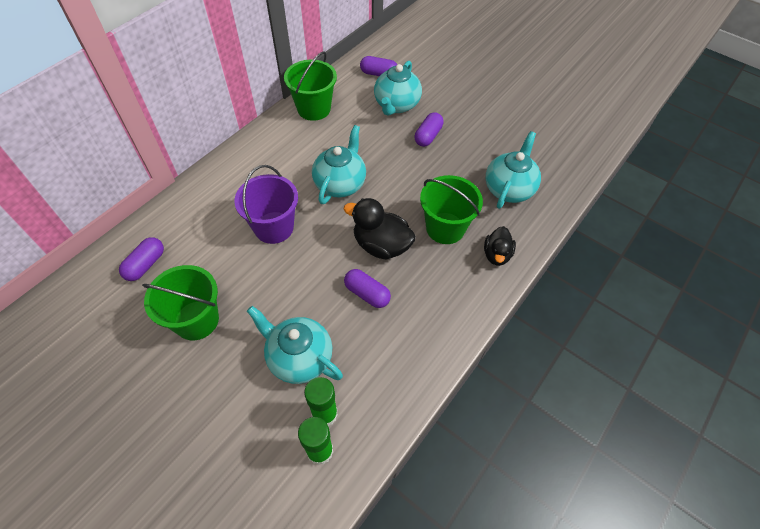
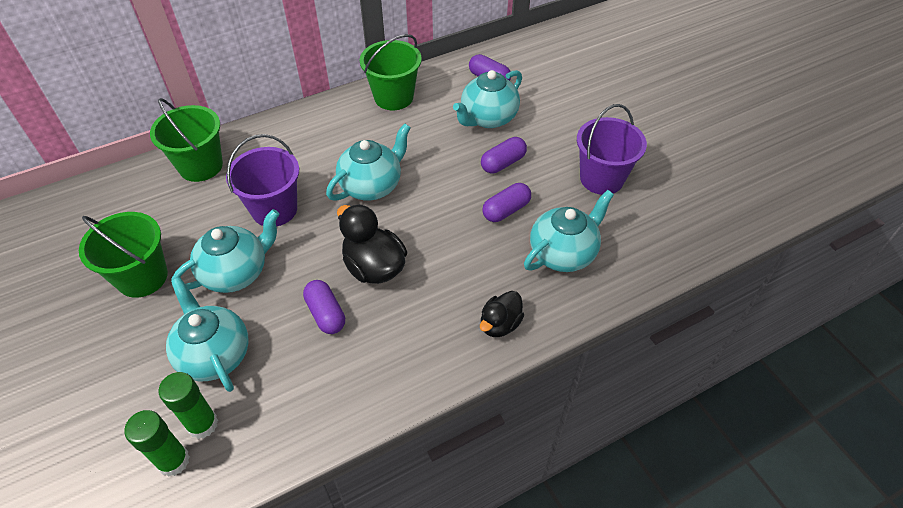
camera: 25 degrees right, 5 degrees down
purple capsule [119,237,164,281] -> purple capsule moved to [482,183,531,222]
green bucket [420,175,483,244] -> green bucket moved to [150,98,223,182]
none -> turquoise teapot [172,209,279,293]
none -> purple bucket [577,104,647,195]

